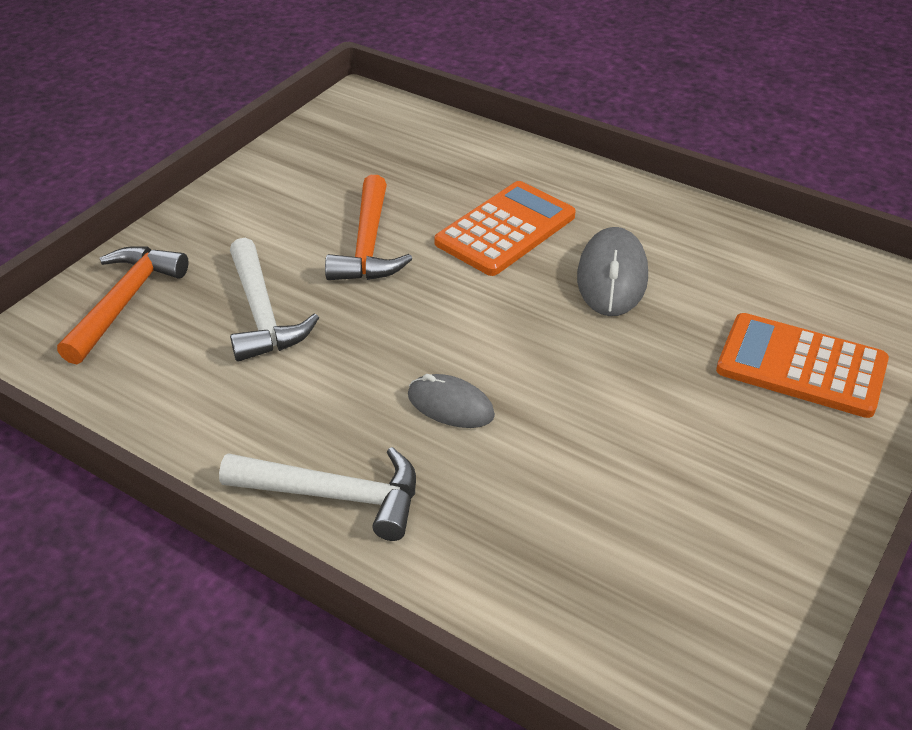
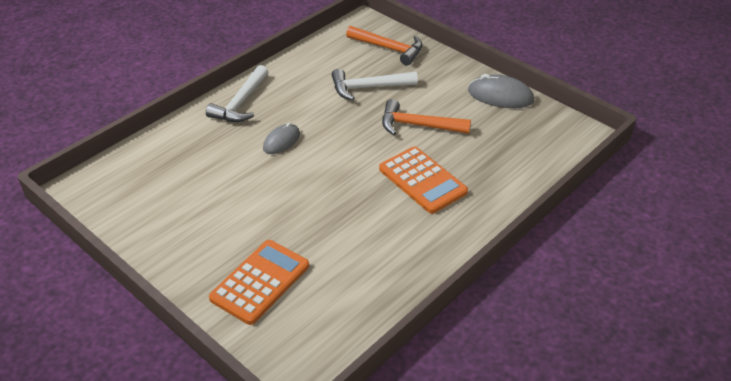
camera: 100 degrees right, 0 degrees up
grey mouse [577,227,648,316] -> grey mouse moved to [468,74,534,108]

